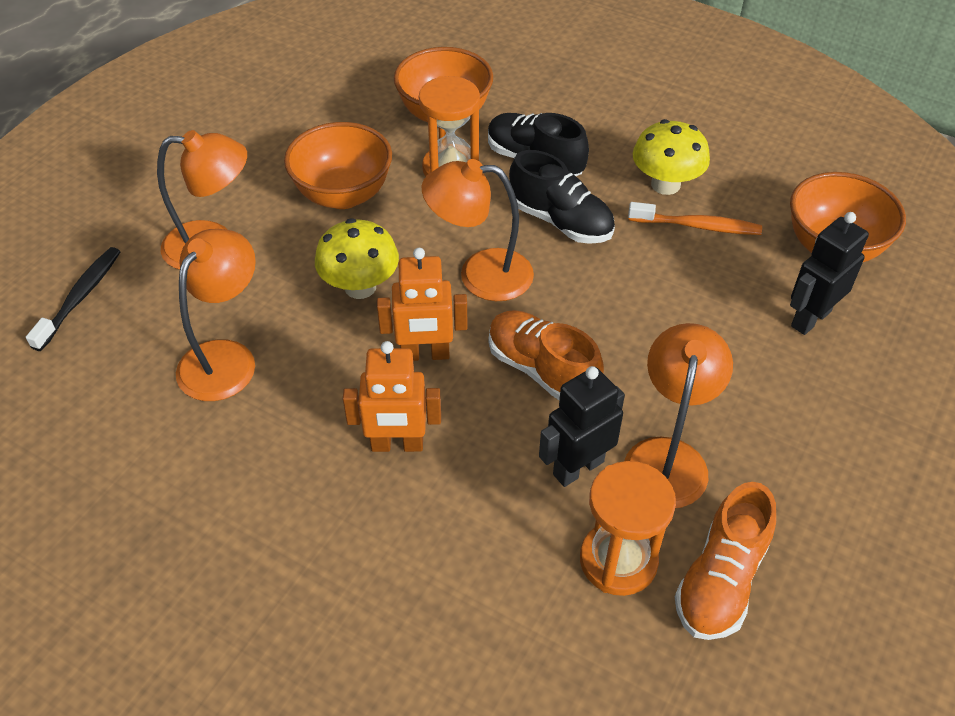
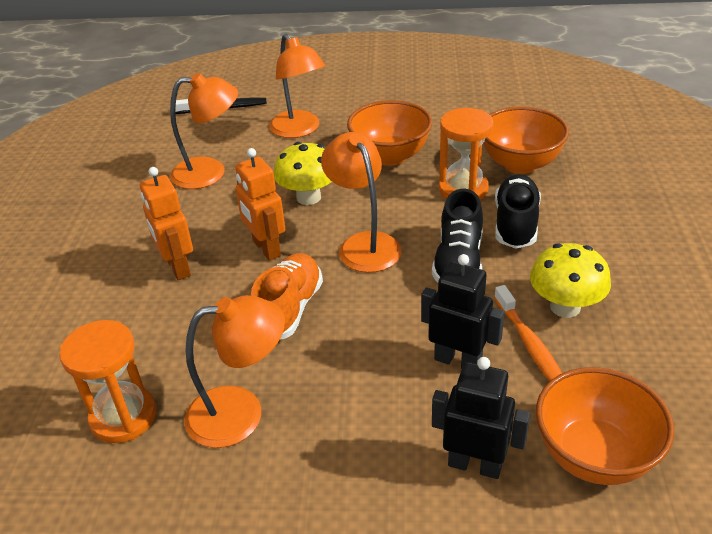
camera: 65 degrees right, 10 degrees down
black robot [539,366,625,487] -> black robot moved to [421,254,505,369]
orange shoe [675,482,776,640] -> none

